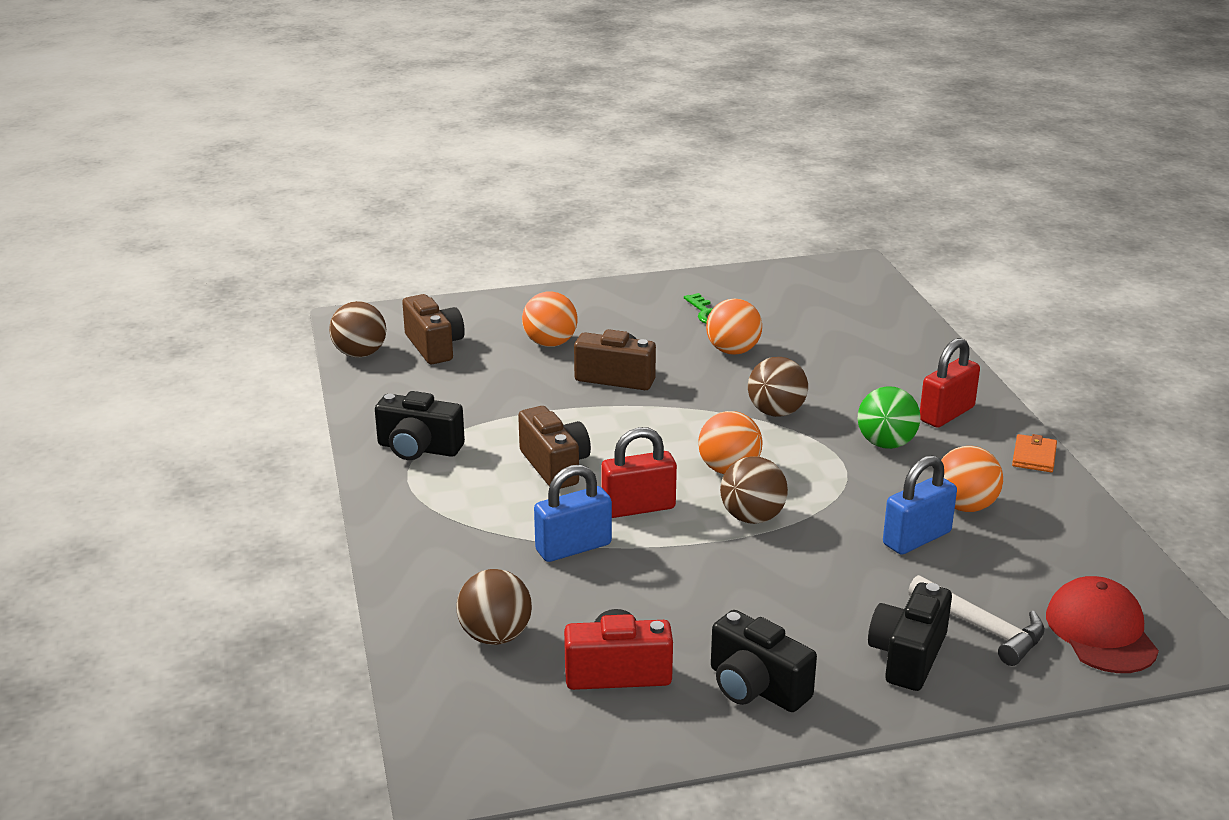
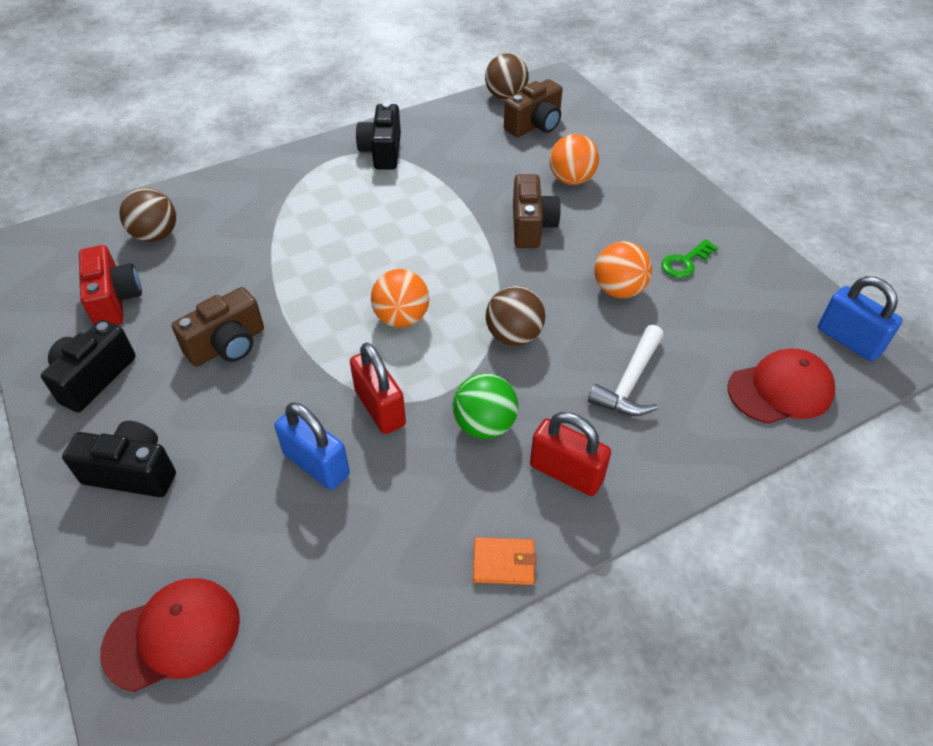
camera: 75 degrees right, 20 degrees up
brown camera [518,406,591,489] -> brown camera moved to [172,287,264,367]
blue padlock [534,464,612,562] -> blue padlock moved to [818,276,903,361]
red padlock [601,427,677,518] -> red padlock moved to [350,343,406,434]
brown ball [720,456,788,524] -> none
white hammer [908,575,1045,666] -> white hammer moved to [588,325,664,416]
orange ball [941,446,1003,512] -> none
none -> red cap [727,349,835,424]

